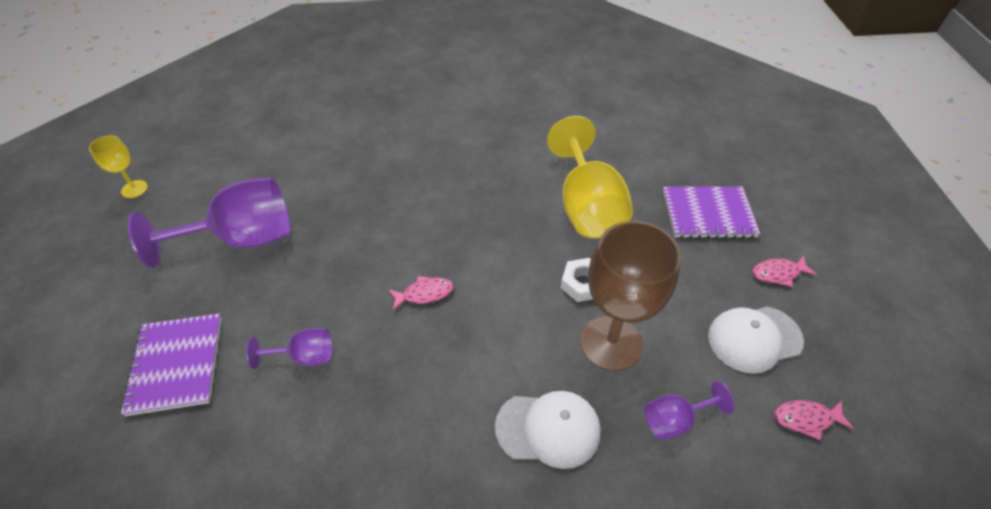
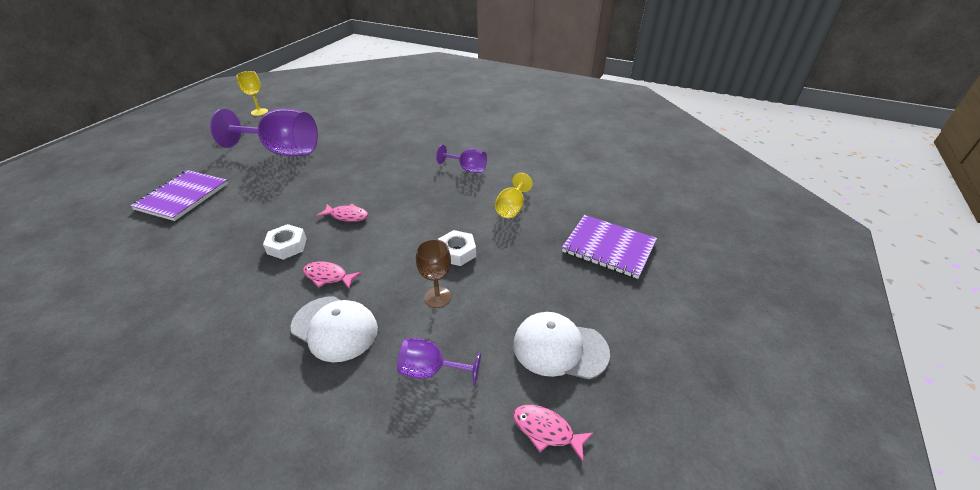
camera: 30 degrees right, 10 degrees down
purple goblet [246,328,332,369] -> purple goblet moved to [436,145,487,173]
yellow goblet [547,116,633,238] -> yellow goblet [495,173,533,218], size x0.49
brown goblet [580,221,681,371] -> brown goblet [416,239,451,308], size x0.49
pink fish [753,255,817,287] -> pink fish moved to [303,262,362,289]
none -> white nut [263,224,307,260]

